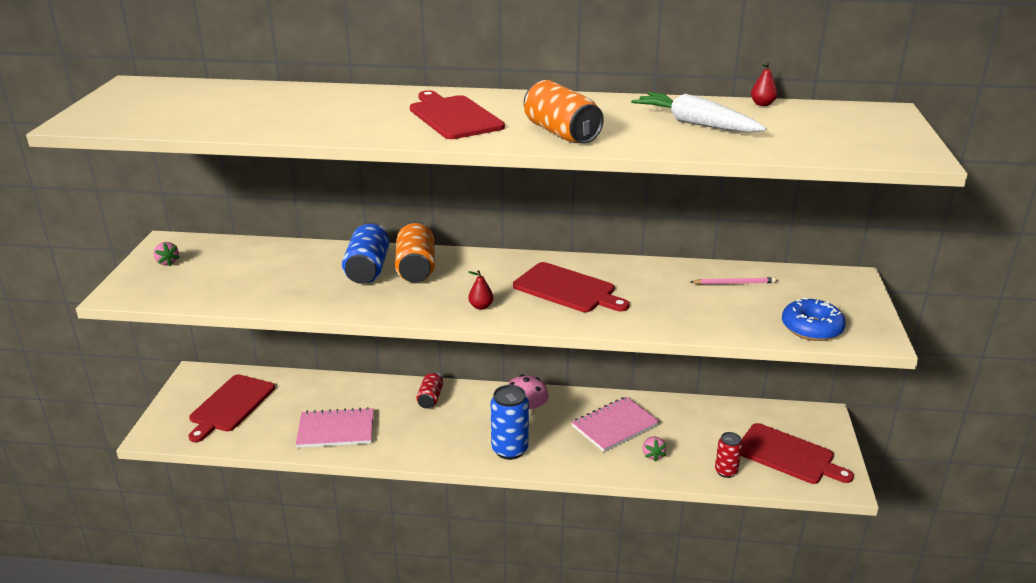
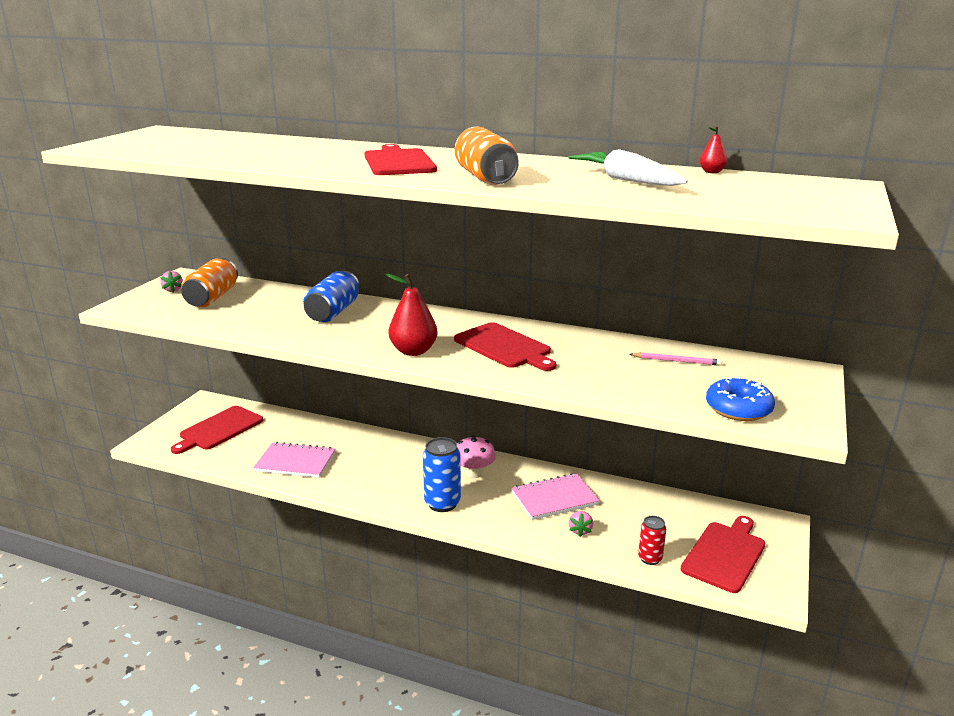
camera: 15 degrees right, 5 degrees down
orange can [395,221,435,282] -> orange can moved to [181,258,238,307]
red can [416,372,443,409] -> none
red pear [468,270,493,310] -> red pear [386,274,438,356], size x2.00
red cutting board [741,423,854,484] -> red cutting board turned 105 degrees counterclockwise [681,516,765,593]

